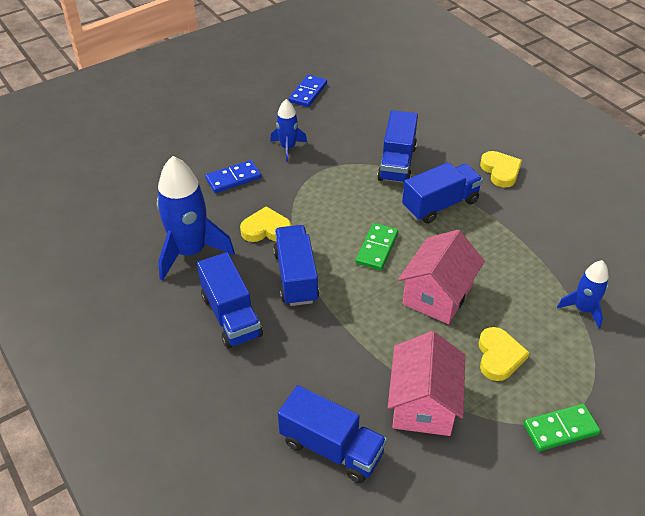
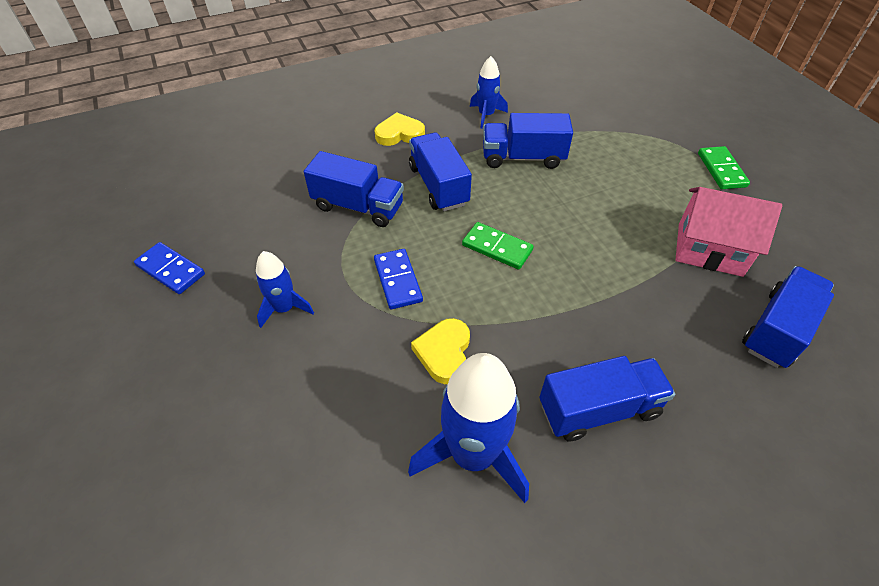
camera: 80 degrees left, 5 degrees up
blue domino [205,160,261,193] -> blue domino moved to [374,249,423,309]
blue truck [273,225,319,306] -> blue truck moved to [483,113,573,169]
pink house [398,230,485,324] -> none
yellow heart [479,327,530,381] -> none
blue rocket [557,260,609,328] -> blue rocket moved to [470,56,508,129]

